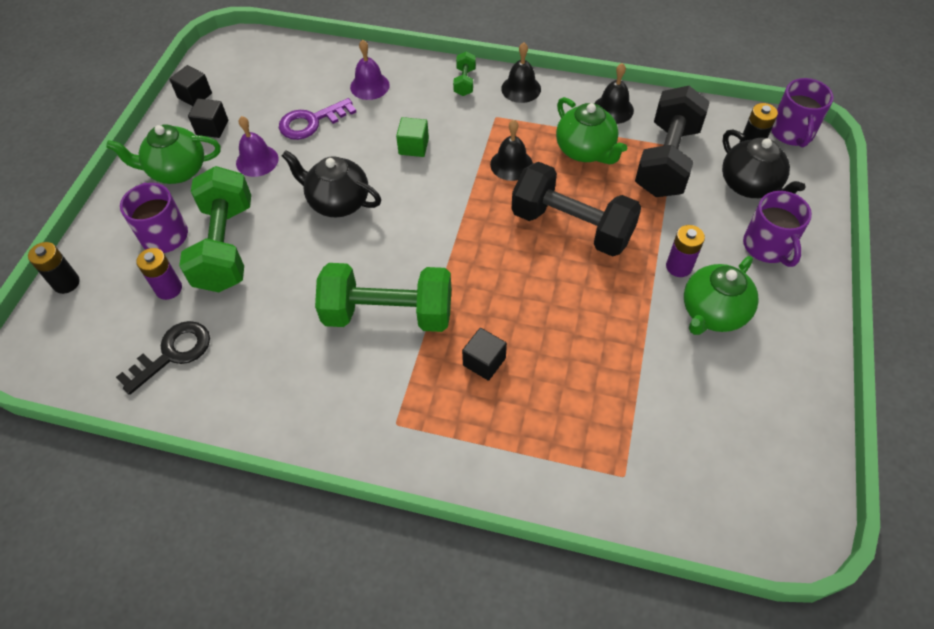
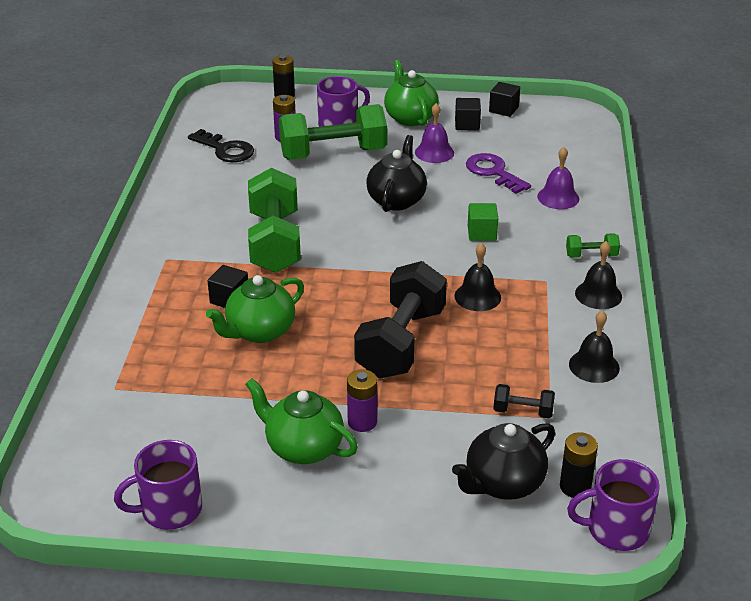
camera: 80 degrees right, 20 degrees down
green teapot [556,97,627,164] -> green teapot moved to [206,275,304,343]
black dumbbell [635,86,710,197] -> black dumbbell [493,384,555,418], size x0.43
purple mug [743,191,812,267] -> purple mug moved to [114,440,202,530]

